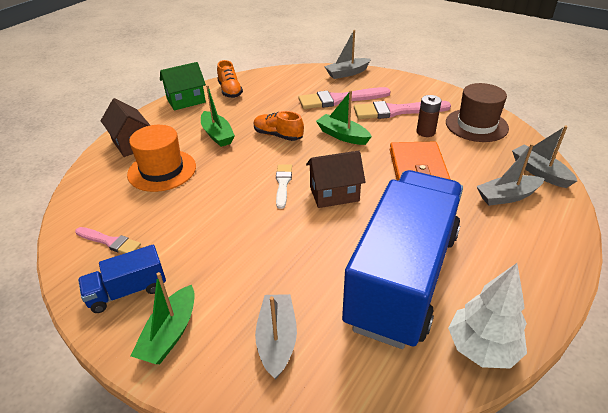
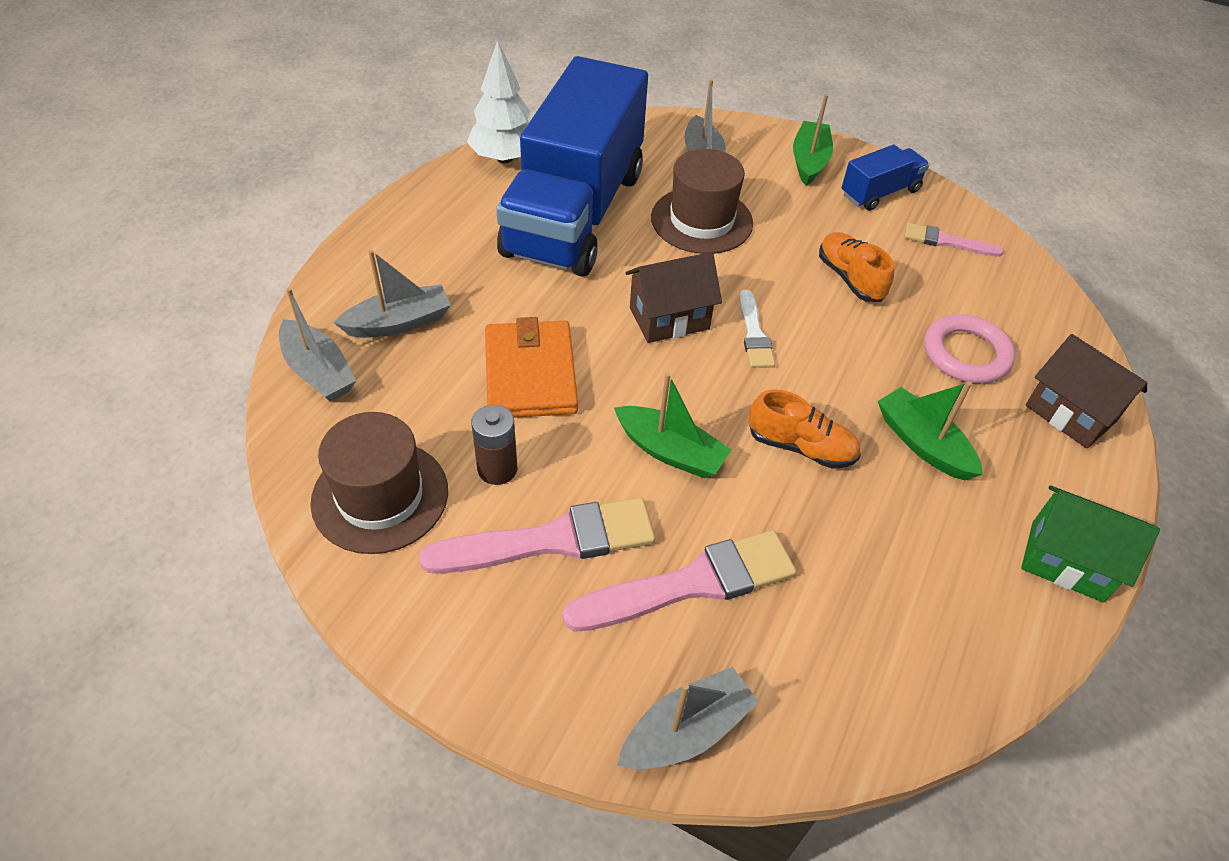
camera: 170 degrees right, 10 degrees up
orange hat [127,125,196,192] -> pink ring [924,314,1015,383]
green house [160,62,206,111] -> green house turned 60 degrees clockwise [1021,486,1160,602]
orange shoe [217,60,243,98] -> orange shoe moved to [819,232,894,302]
none -> brown hat [651,149,753,254]

